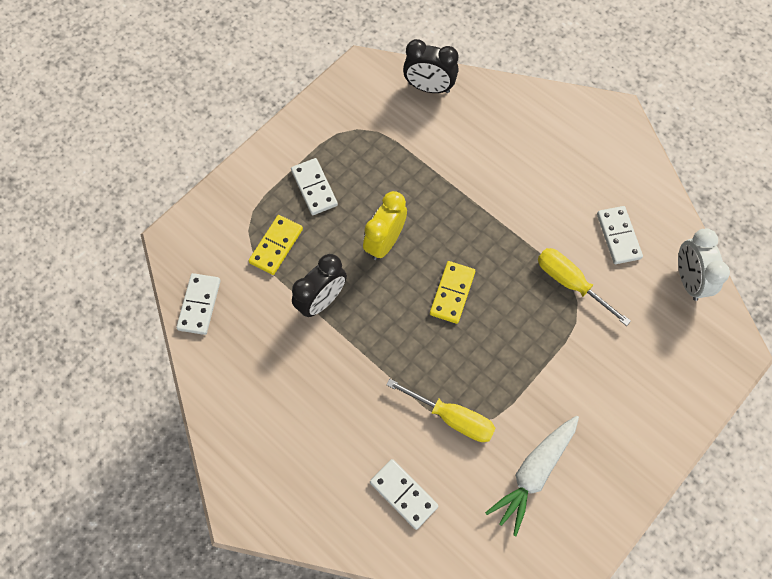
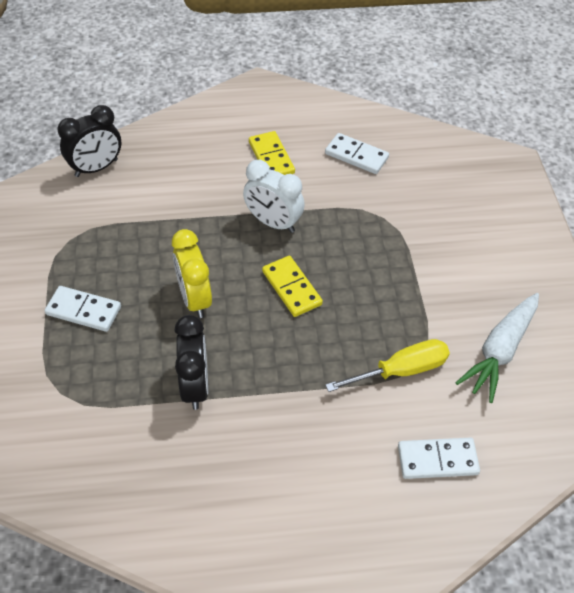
camera: 50 degrees left, 15 degrees down
white domino [176,273,221,335] -> none
yellow domino [249,215,303,275] -> yellow domino moved to [249,131,295,175]
white carrot [485,416,579,536] -> white carrot turned 45 degrees clockwise [456,293,539,403]
yellow screwdriver [538,248,631,326] -> none
white clock [678,229,730,301] -> white clock moved to [243,160,305,233]

